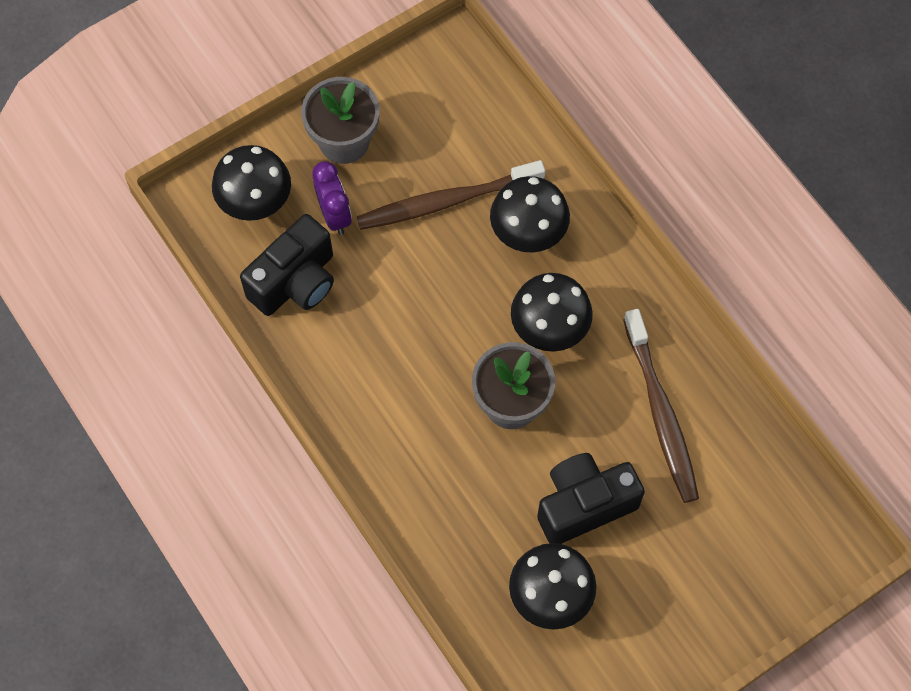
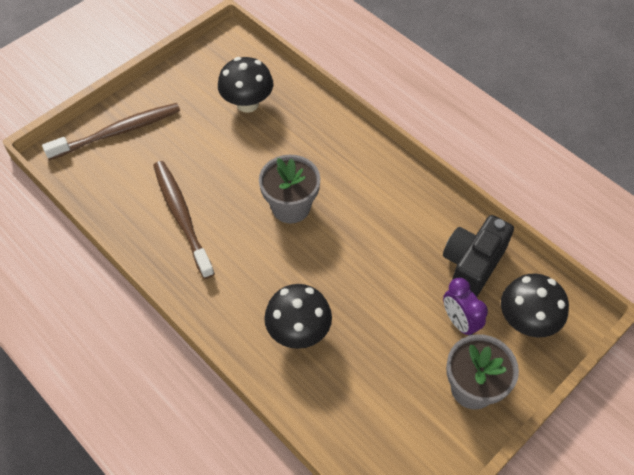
camera: 170 degrees right, 10 degrees down
brown toothbrush [357,160,545,230] -> brown toothbrush moved to [42,103,180,160]
black mushroom [511,273,593,352] -> none
black camera [537,453,645,544] -> none

